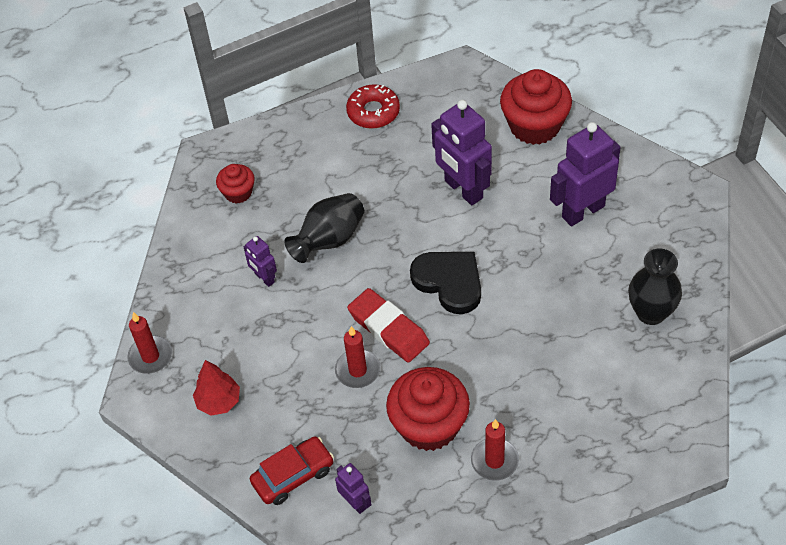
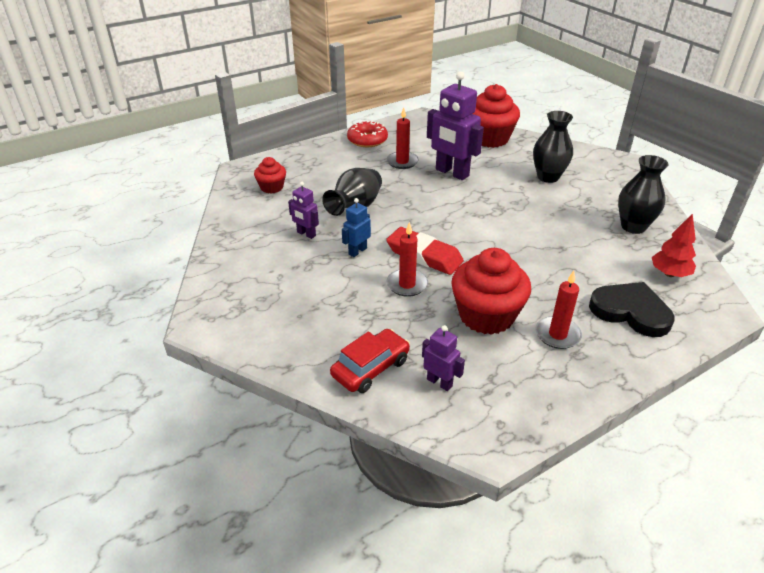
camera: 15 degrees left, 15 degrees down
red candle [127,312,172,374] -> red candle moved to [387,107,419,169]
red tree [193,360,240,416] -> red tree moved to [652,213,696,277]
black heart [410,252,481,314] -> black heart moved to [589,282,675,337]
purple robot [550,122,621,226] -> black vase [533,111,573,183]
none -> blue robot [342,198,371,257]

